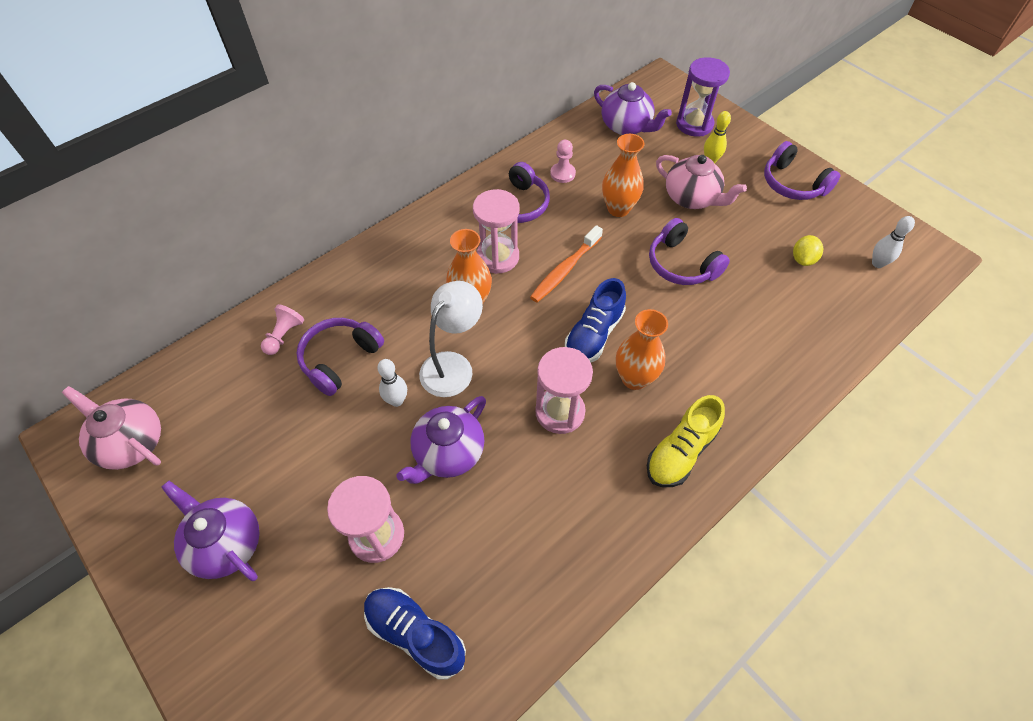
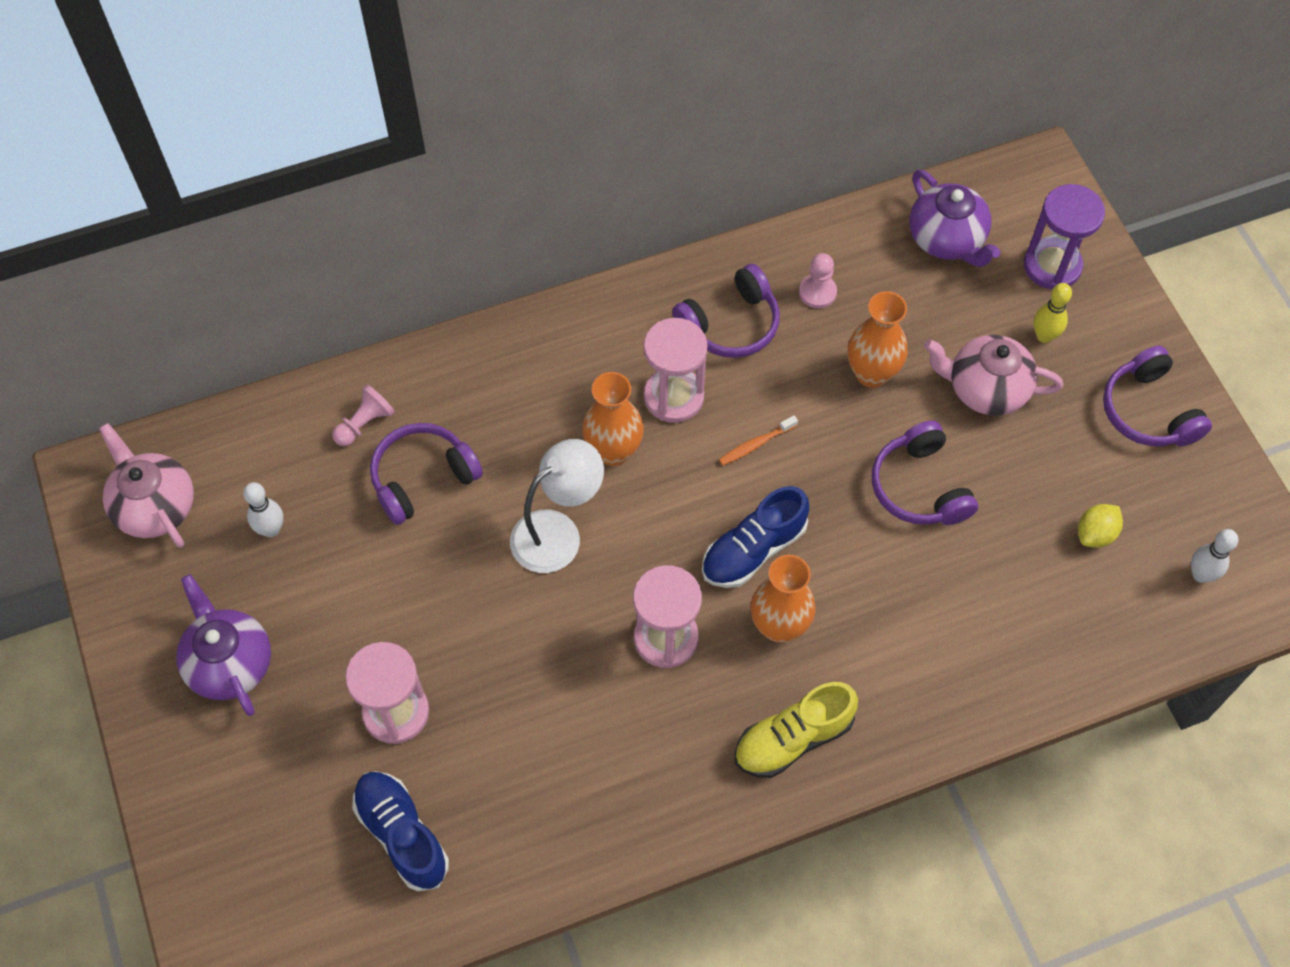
camera: 20 degrees right, 5 degrees up
white bowling pin [377,359,407,407] -> white bowling pin moved to [243,482,283,537]
purple teapot [396,396,486,484] -> none
orange toothbrush [530,225,603,302] -> orange toothbrush [719,415,798,466], size x0.58
pink teapot [656,155,747,209] -> pink teapot turned 135 degrees clockwise [924,335,1063,416]

